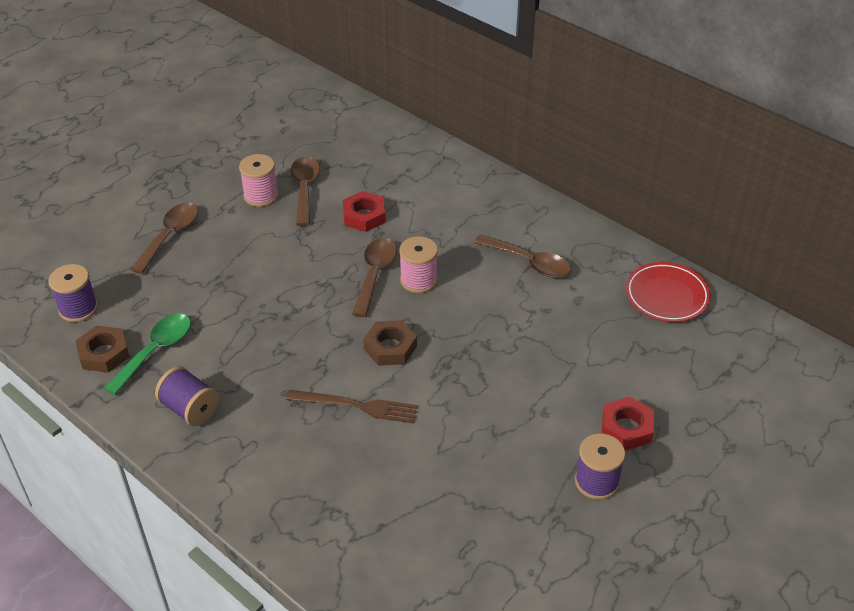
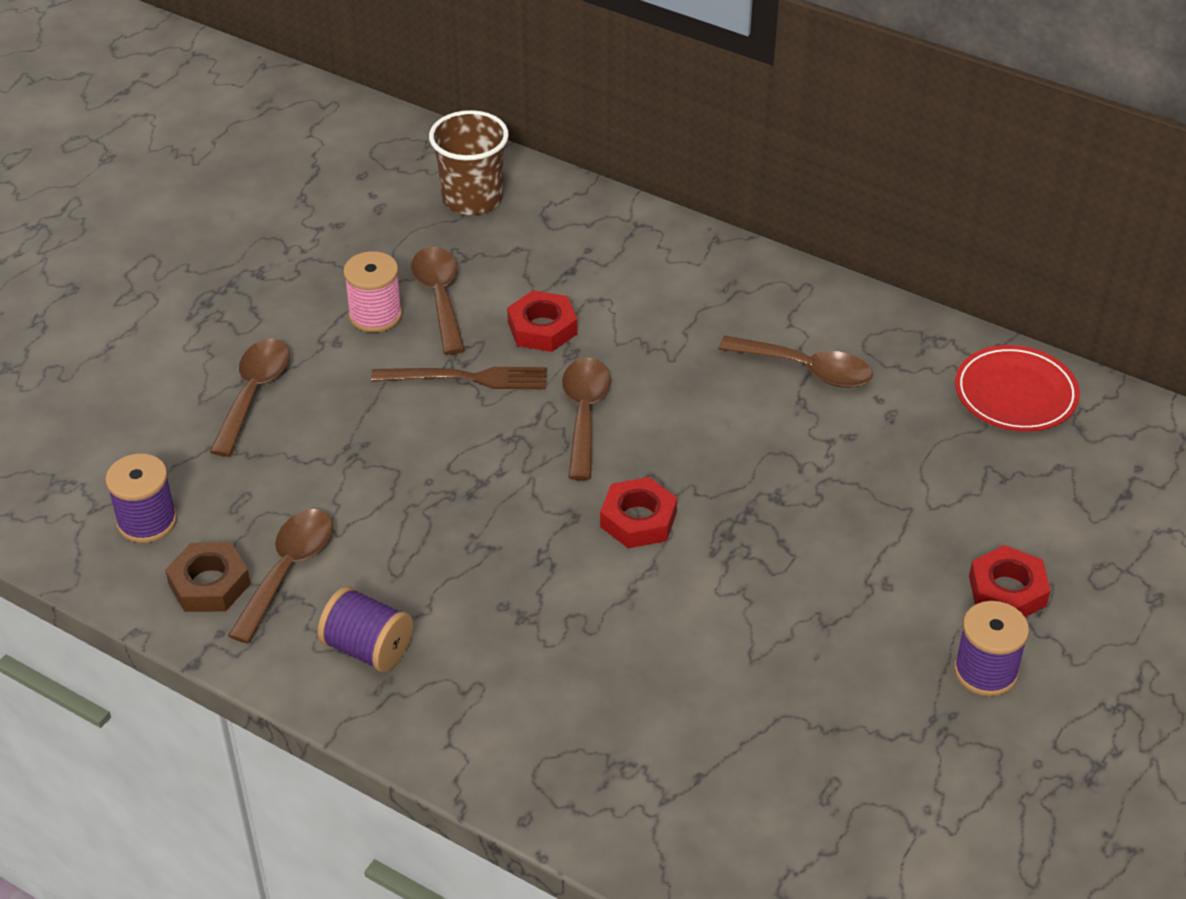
camera: 10 degrees left, 0 degrees up
green spoon [104,314,191,395] -> brown spoon [228,509,333,644]
brown fork [286,390,418,423] -> brown fork moved to [371,367,547,389]
brown nut [363,320,417,366] -> red nut [600,477,677,548]
pink spool [399,236,438,293] -> none
none -> brown cup [429,110,509,215]

